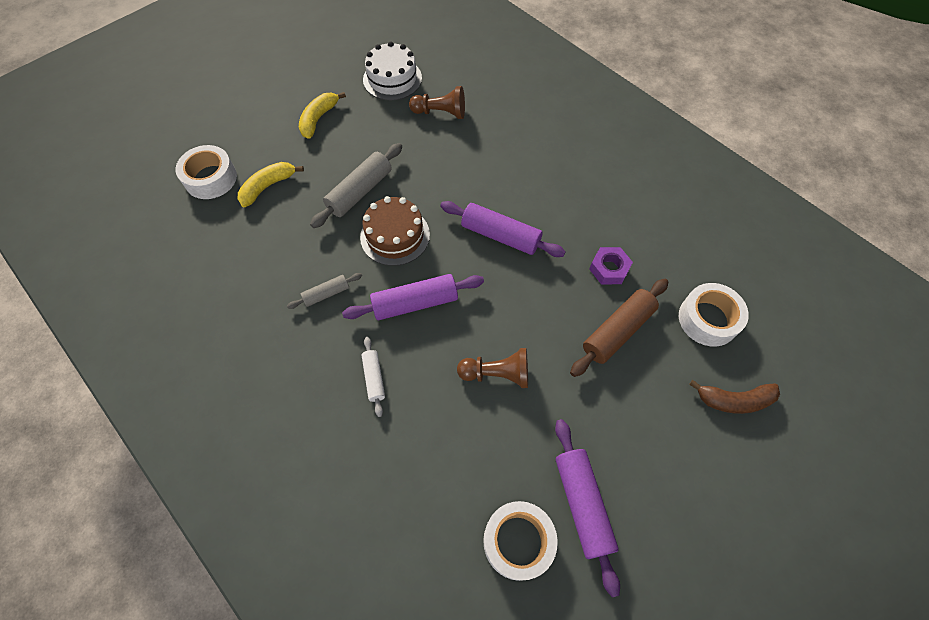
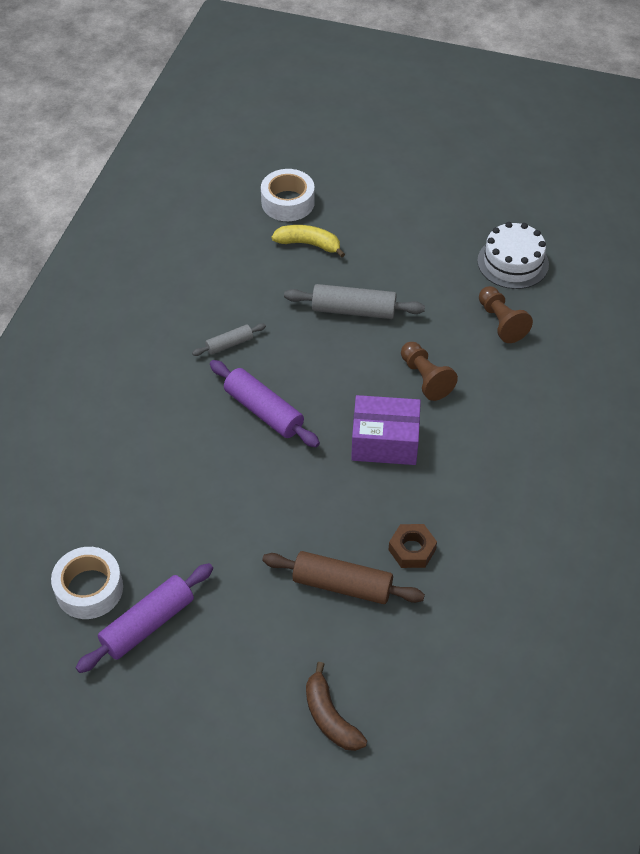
camera: 60 degrees right, 10 degrees down
grey rolling pin [287,273,362,309] -> grey rolling pin turned 60 degrees counterclockwise [192,323,266,356]
yellow banana [299,92,346,139] -> none
brown cake [360,196,430,266] -> none
white rolling pin [362,337,385,417] -> none
purple rolling pin [440,201,566,257] -> purple box [351,395,421,465]
brown pawn [457,348,528,388] -> brown pawn moved to [401,342,458,401]
purple nut [589,247,633,284] -> brown nut [388,524,437,568]
white tape [679,283,749,346] -> none

